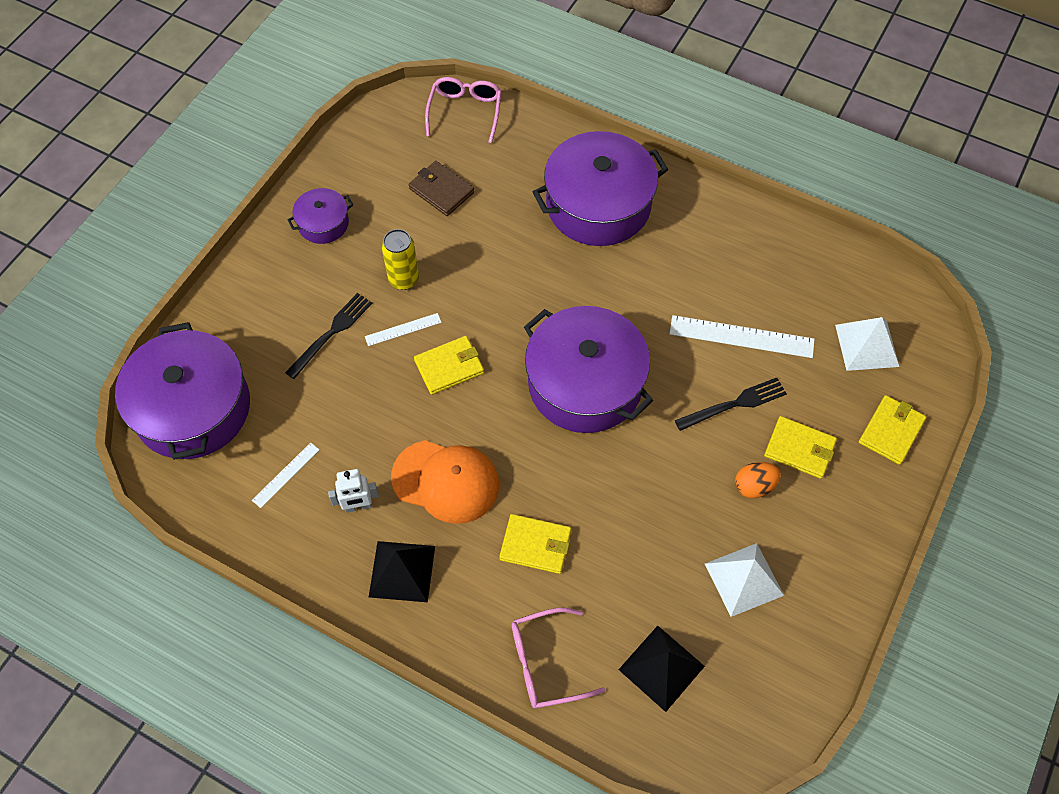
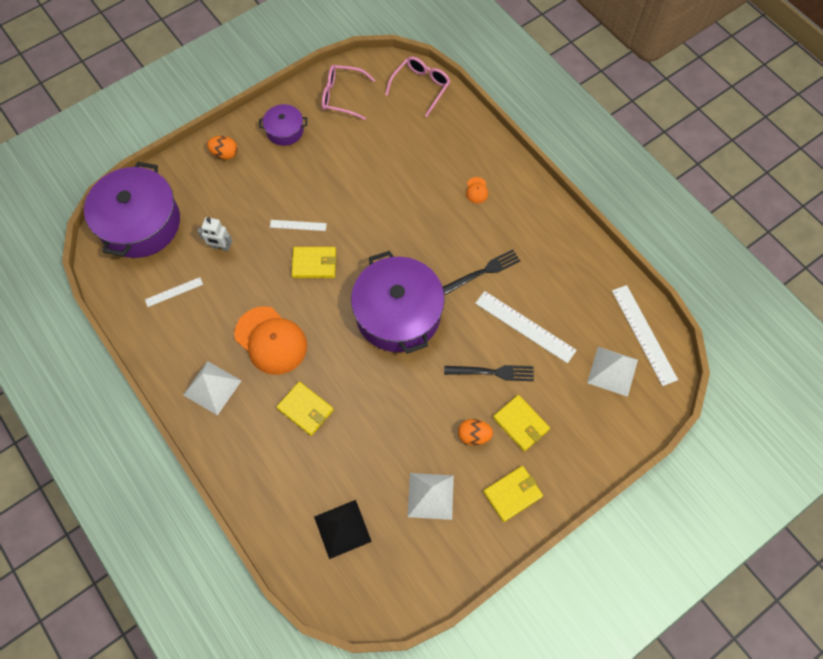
camera: 25 degrees right, 5 degrees up
black fork [285,293,372,379] -> black fork moved to [443,249,520,295]
white robot [328,469,379,513] -> white robot moved to [198,217,232,251]
black pyramid [369,541,435,602] -> white pyramid [183,361,242,416]
yellow can [382,229,419,290] -> none
brown wallet [409,161,474,216] -> none
pink glasses [512,608,605,708] -> pink glasses moved to [322,65,375,120]
purple pot [533,131,668,246] -> orange cap [466,177,488,204]
yellow wallet [859,395,926,465] -> yellow wallet moved to [483,466,543,522]
none -> orange egg [207,136,238,159]
none -> white ruler [612,285,678,386]

